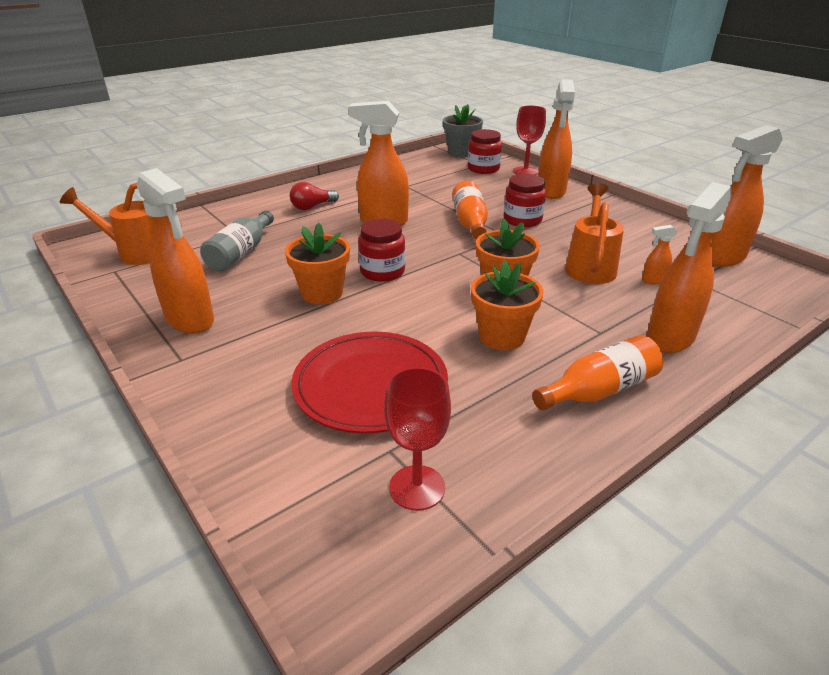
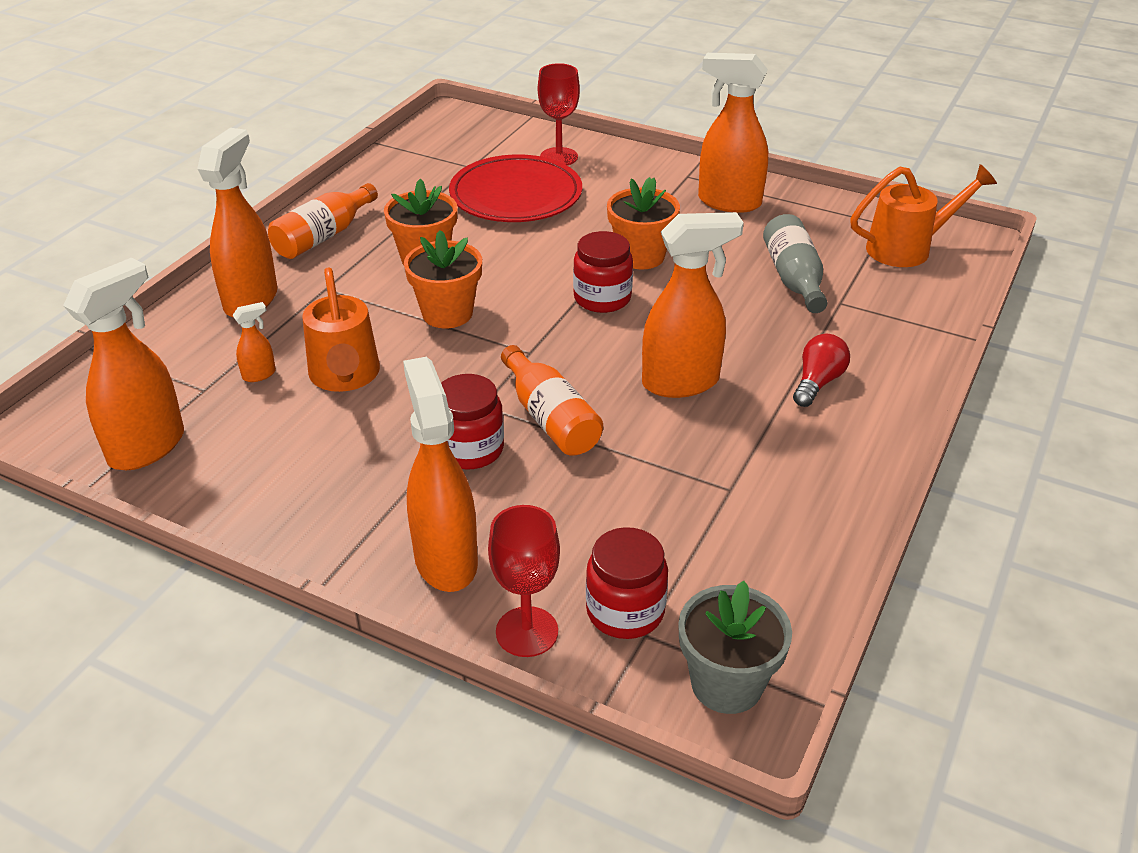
camera: 155 degrees right, 5 degrees up
red goblet [384,367,451,511] -> red goblet moved to [538,63,580,165]

